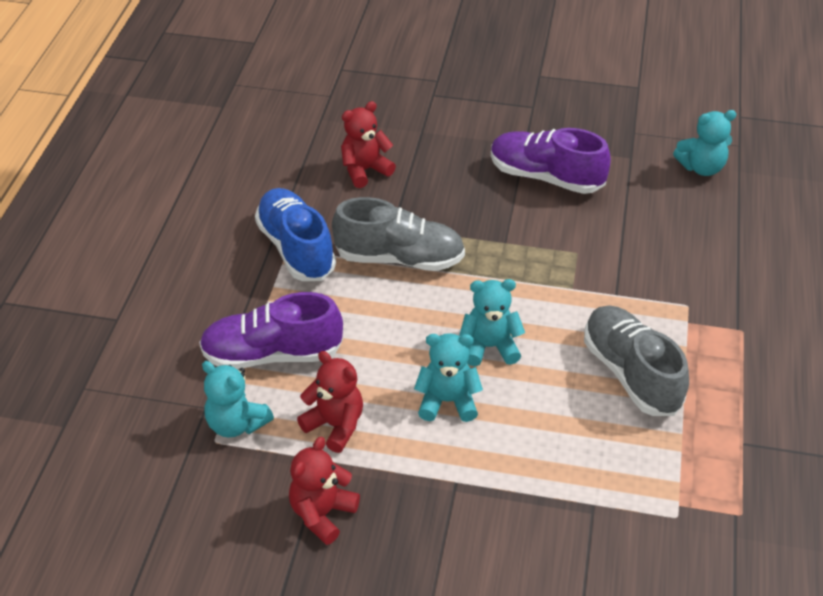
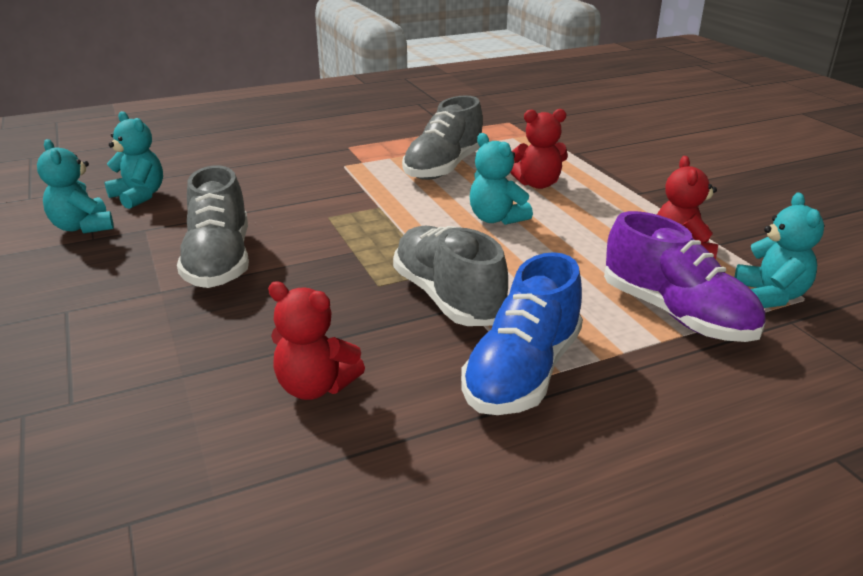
camera: 125 degrees left, 15 degrees down
red teddy bear [289,437,360,545] -> red teddy bear moved to [510,109,568,189]
turquoise teddy bear [414,333,483,422] -> turquoise teddy bear moved to [37,139,114,234]
purple shoe [491,128,611,194] -> grey shoe [177,165,249,288]

